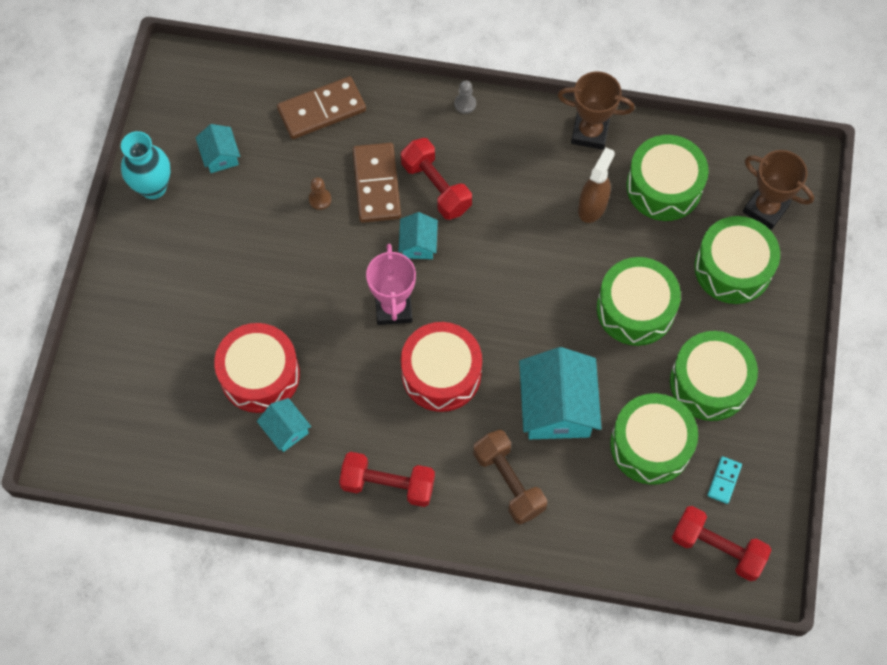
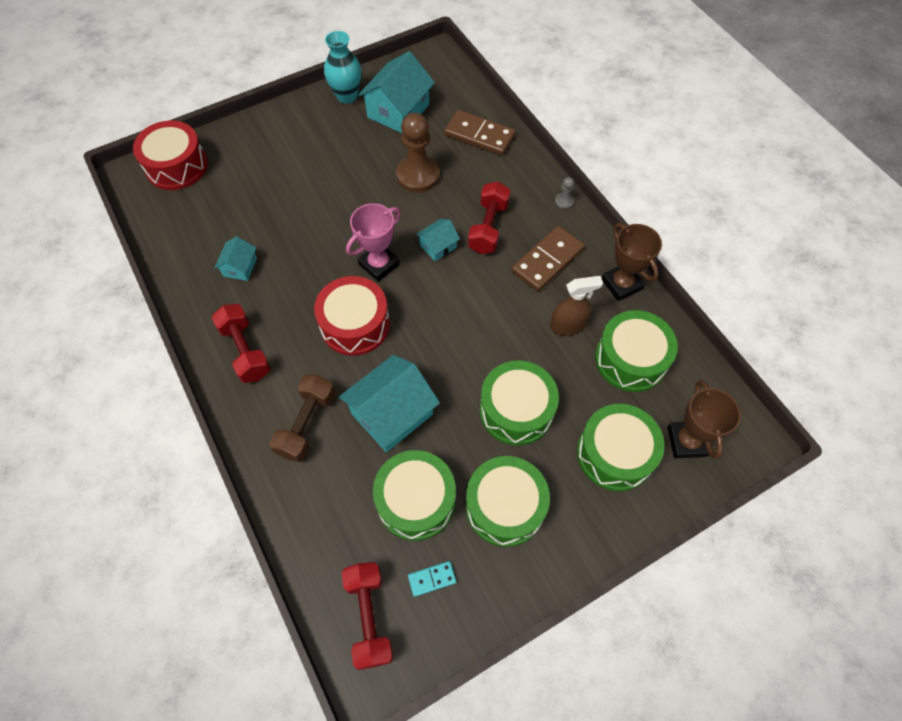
camera: 50 degrees right, 5 degrees down
turquoise house [195,124,240,173] -> turquoise house [358,51,435,133], size x1.94
red drum [214,323,300,413] -> red drum moved to [133,121,208,190]
brown pawn [309,177,331,210] -> brown pawn [396,113,439,193], size x2.36
brown domino [353,143,401,223] -> brown domino moved to [512,226,585,291]

